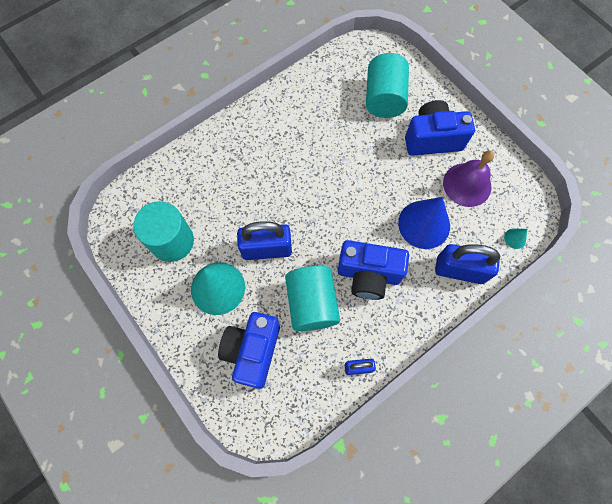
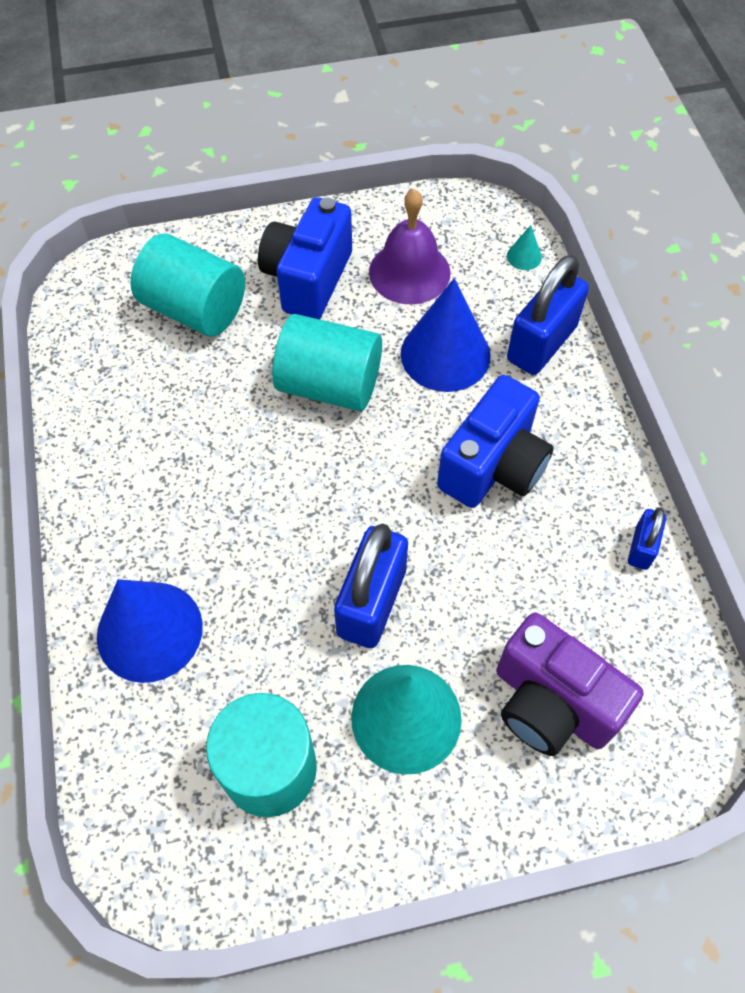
camera: 65 degrees left, 10 degrees down
blue camera [218,312,280,389] -> purple camera [496,613,643,756]
turquoise cylinder [285,266,340,331] -> turquoise cylinder moved to [272,314,382,411]
none -> blue cone [97,579,203,683]

